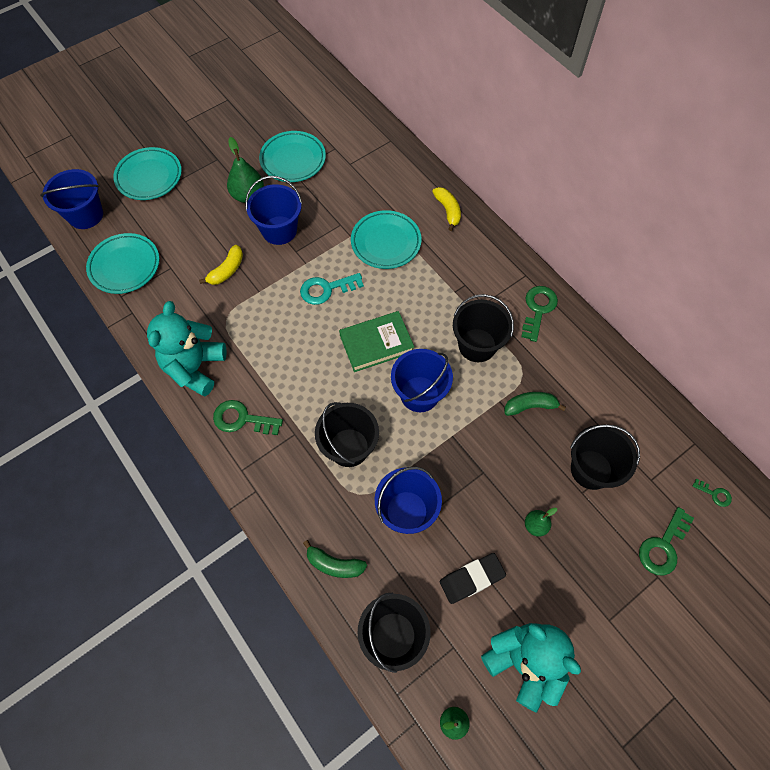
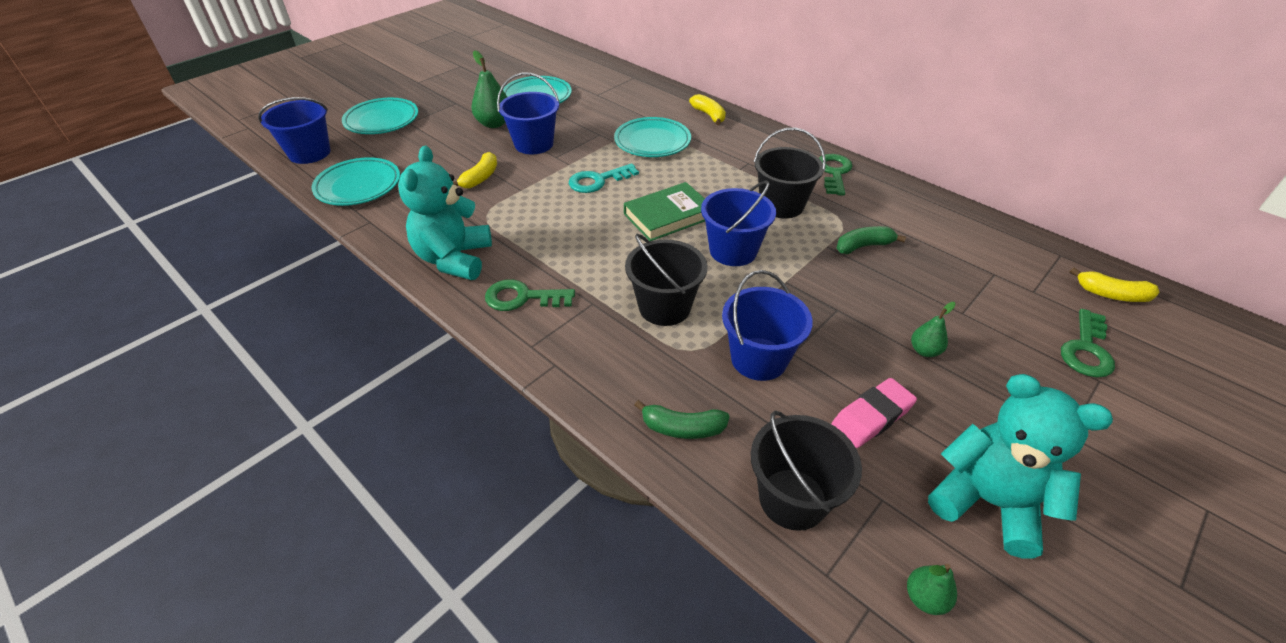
camera: 10 degrees left, 20 degrees down
black eraser [440,553,506,604] -> pink eraser [831,378,917,448]
black bucket [570,424,640,490] -> none
green key [693,479,732,507] -> yellow banana [1069,268,1159,302]

